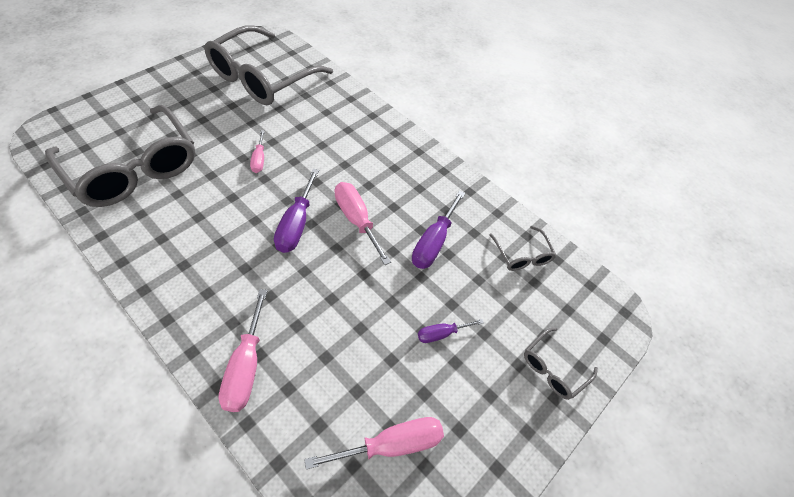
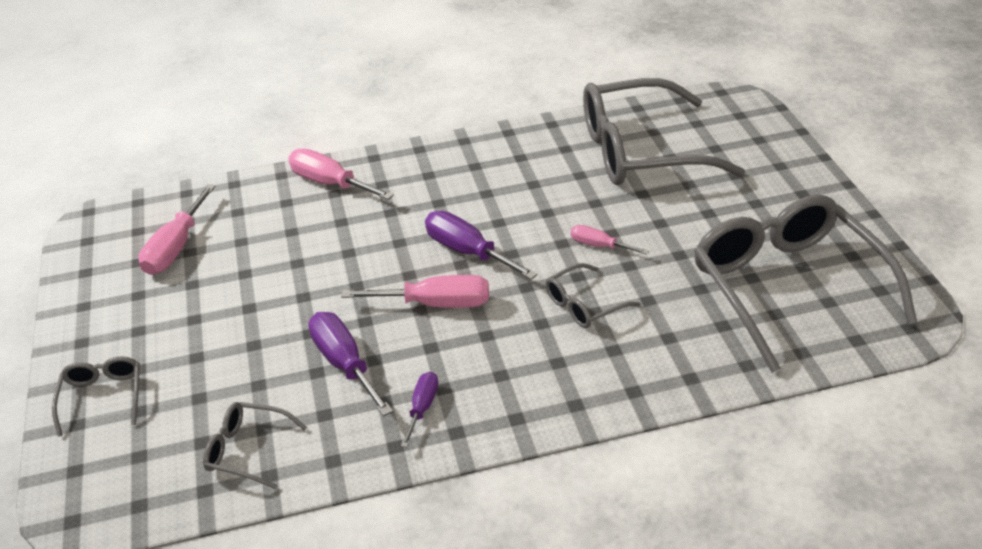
camera: 130 degrees right, 15 degrees down
purple screwdriver [418,319,484,343] -> purple screwdriver moved to [401,372,438,448]
none -> grey glasses [545,263,640,328]

